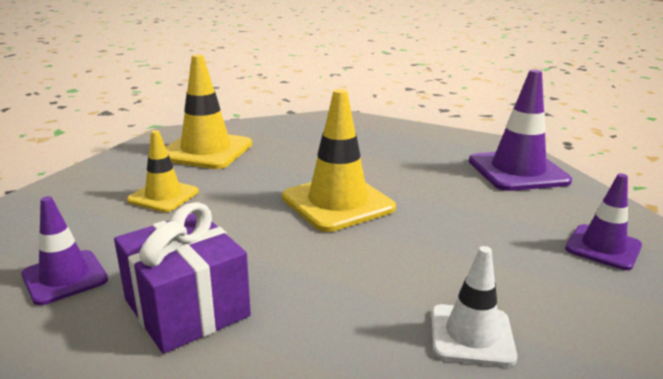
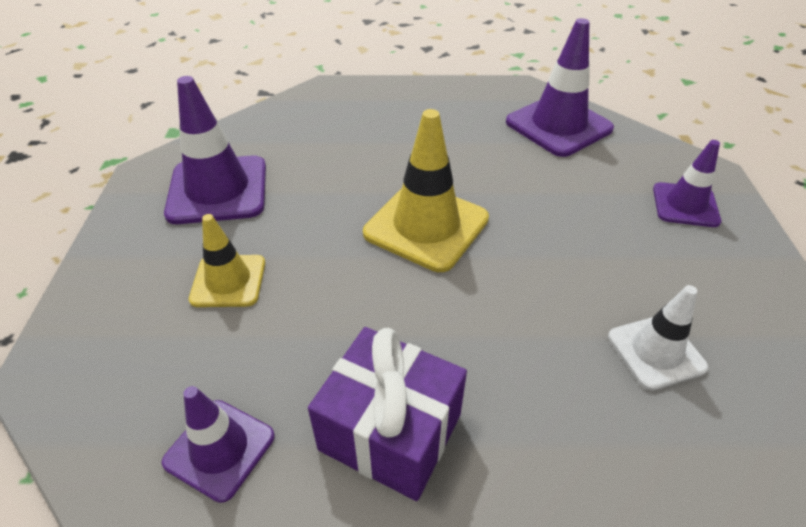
camera: 25 degrees left, 20 degrees up
yellow traffic cone [166,54,252,169] -> purple traffic cone [164,76,266,224]

